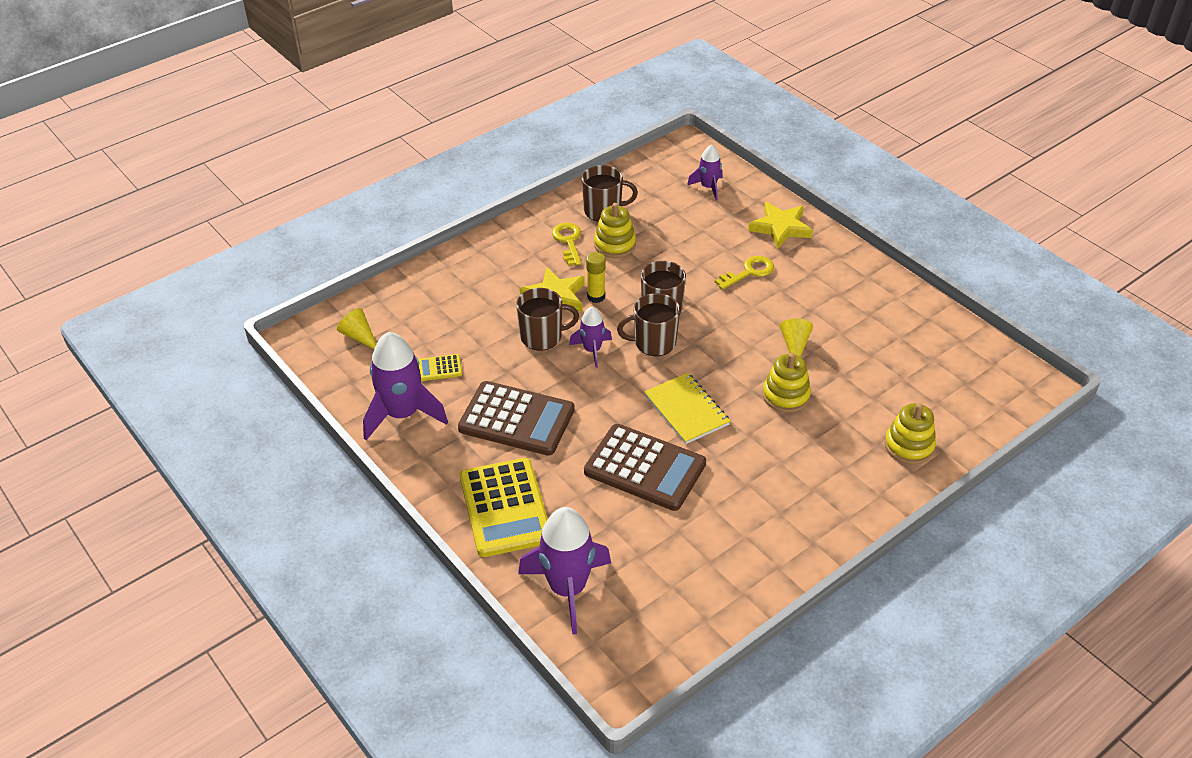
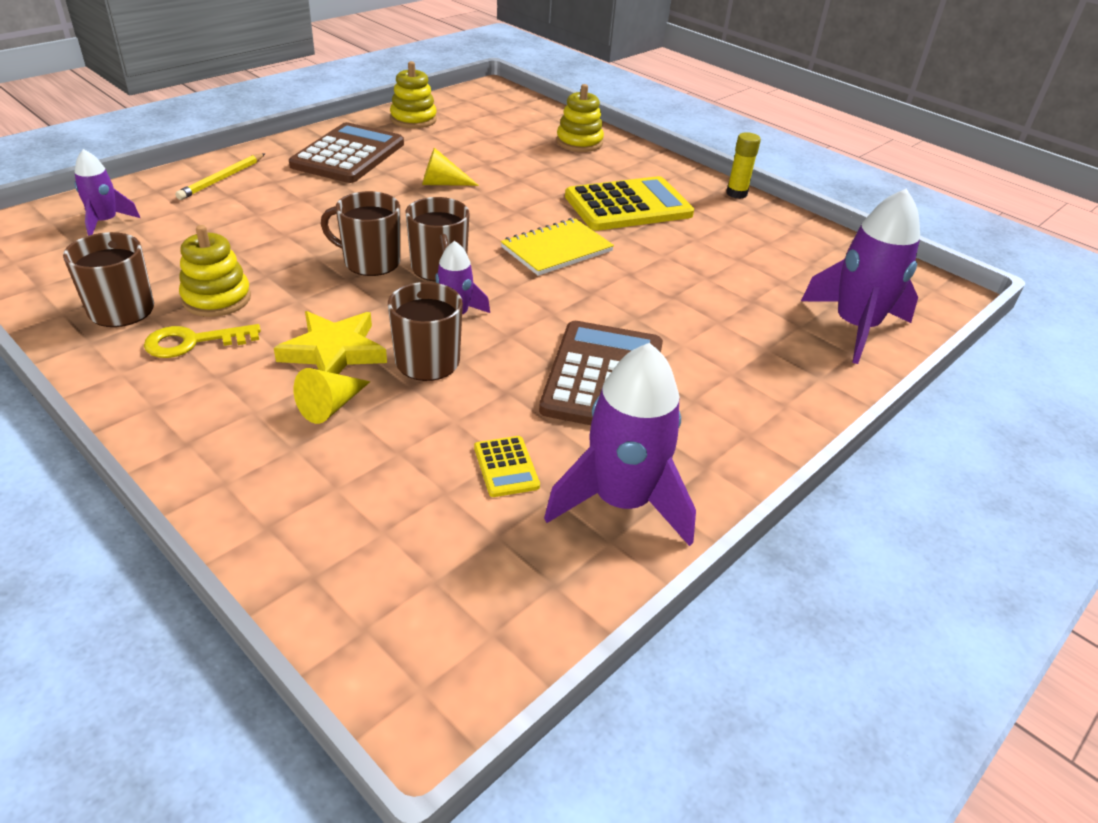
camera: 100 degrees left, 5 degrees down
yellow cone [337,308,376,349] -> yellow cone moved to [294,368,371,424]
yellow calculator [460,458,548,557] -> yellow calculator moved to [565,176,694,231]
brown calculator [584,424,706,511] -> brown calculator moved to [289,122,404,183]
yellow glue stick [586,252,606,303] -> yellow glue stick moved to [726,132,761,199]
yellow key [715,256,774,290] -> none
yellow star [748,202,813,249] -> yellow pencil [175,153,265,200]
yellow stacking toy [763,353,811,413] -> yellow stacking toy moved to [390,61,437,128]

